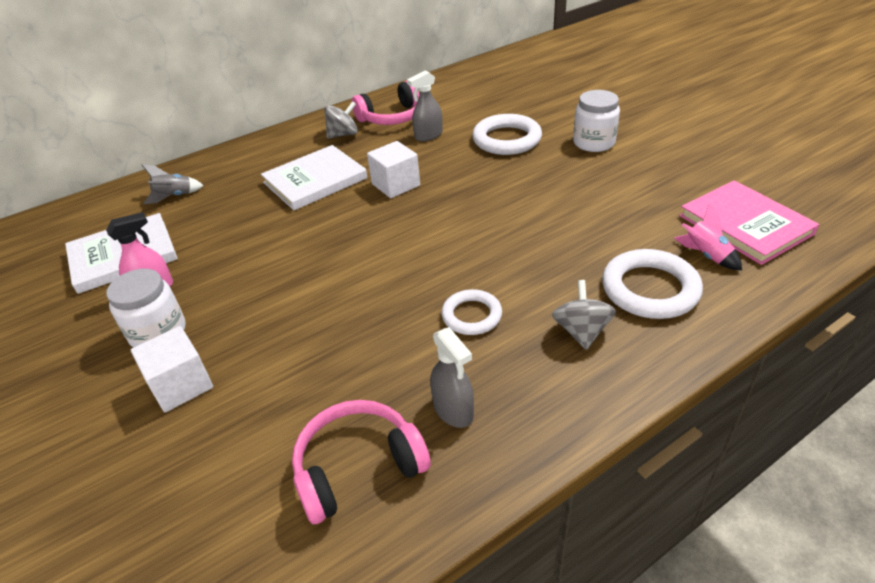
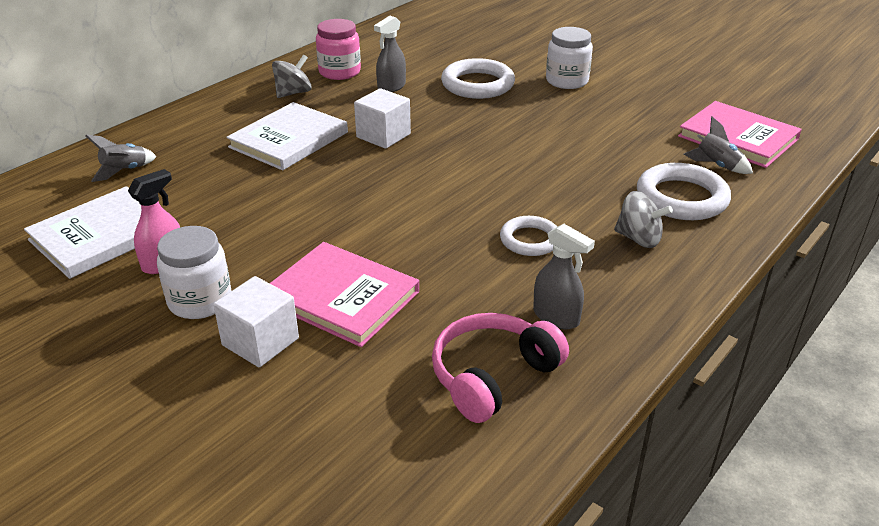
camera: 20 degrees left, 5 degrees down
pink headphones [352,81,420,125] -> pink jar [316,19,361,80]
grey spinning top [552,280,616,350] -> grey spinning top turned 135 degrees clockwise [614,191,673,248]
pink rocket [674,203,742,270] -> grey rocket [683,117,753,174]
none -> pink book [270,242,419,347]

